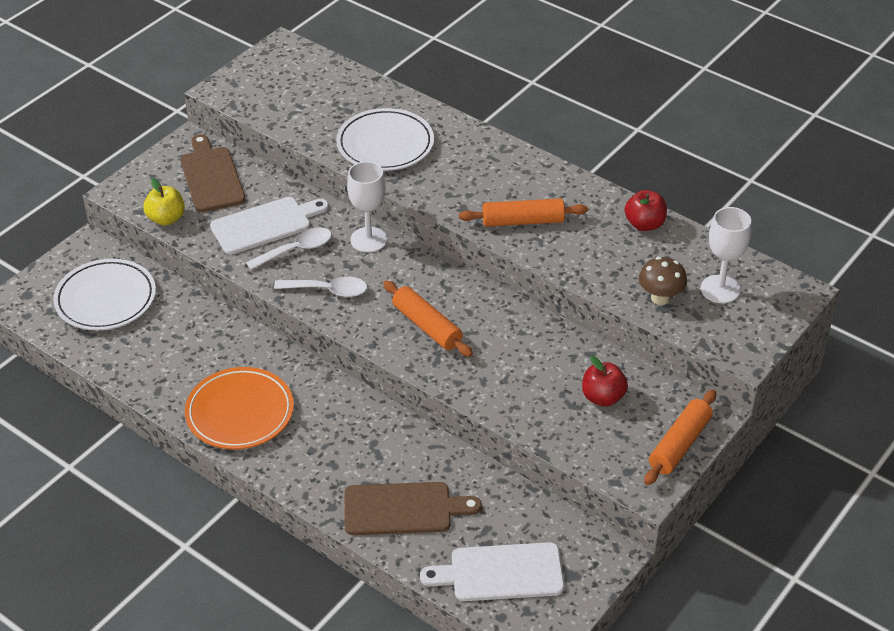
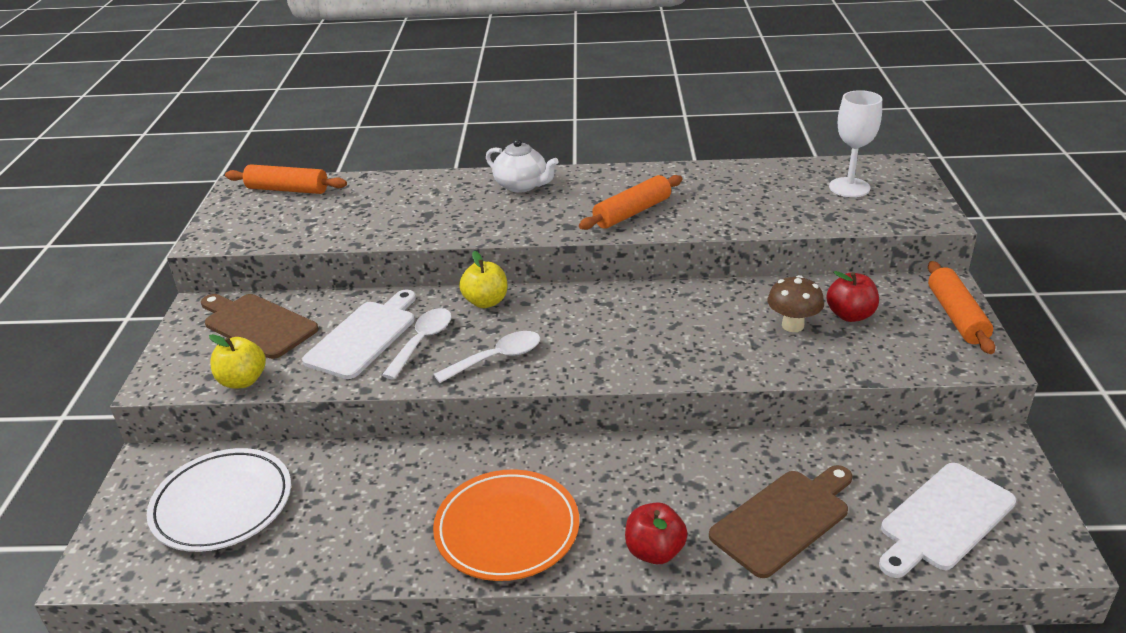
camera: 35 degrees left, 10 degrees down
white plate [336,108,434,171] -> none
white goblet [347,161,387,253] -> yellow apple [459,251,507,308]
orange rolling pin [383,280,473,357] -> orange rolling pin moved to [225,164,347,194]
red apple [625,190,667,231] -> red apple moved to [625,502,688,564]
brown mushroom [639,257,687,305] -> brown mushroom moved to [767,275,824,332]
none -> white teapot [486,139,559,193]

